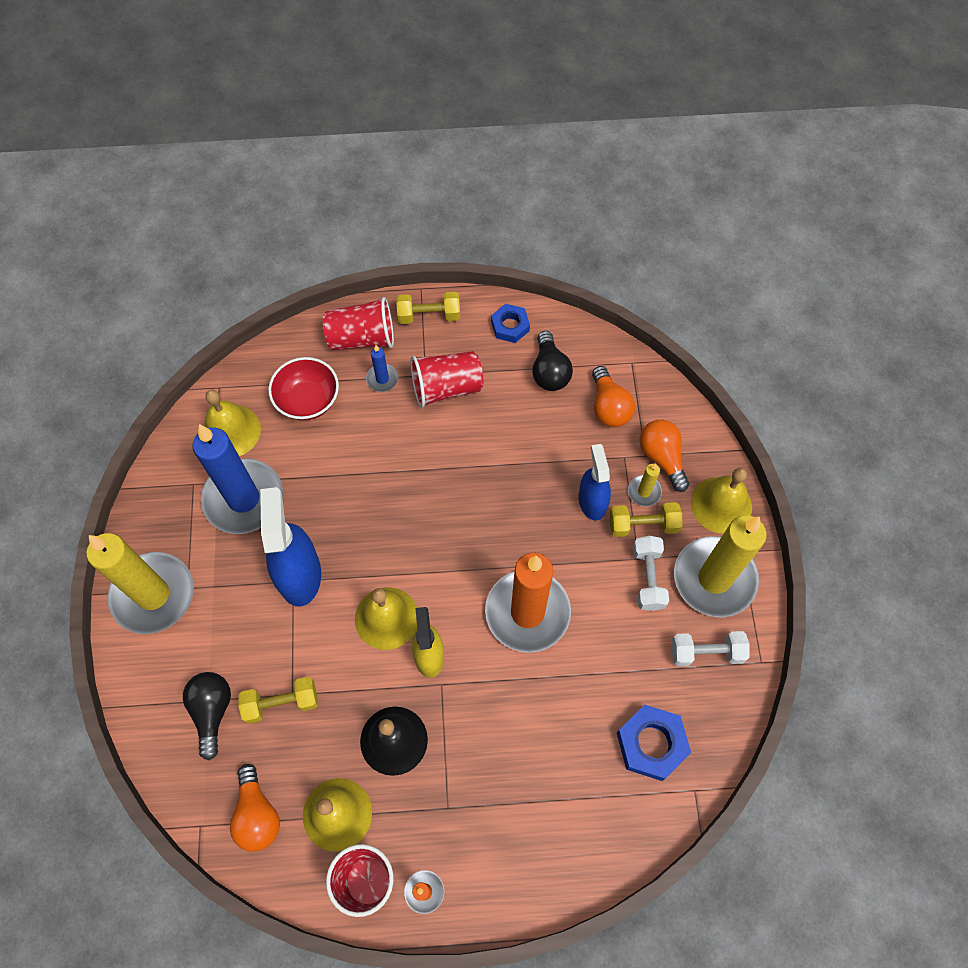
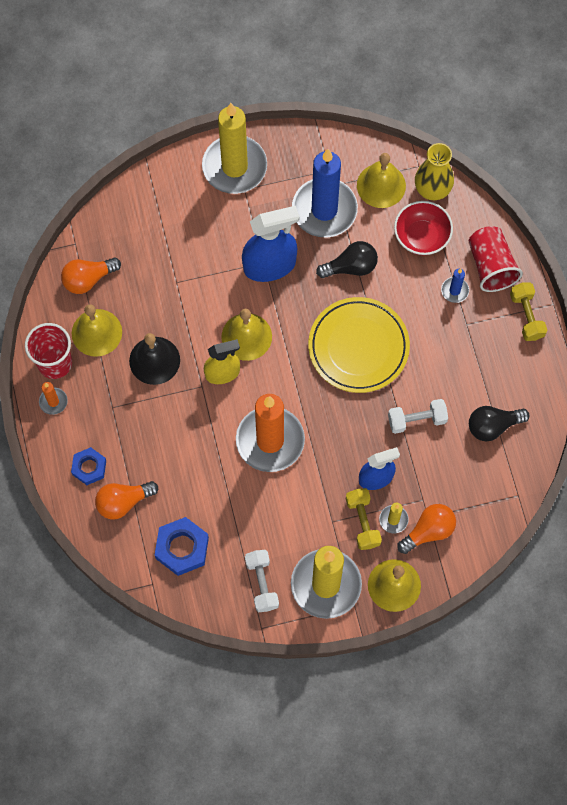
camera: 80 degrees right, 5 degrees up
black light bulb [183,672,231,760] -> black light bulb moved to [316,241,378,278]
yellow dumbbell [238,677,318,724] -> none
red cup [411,351,483,408] -> none
blue nut [491,304,530,343] -> blue nut moved to [71,447,106,485]
orange light bulb [592,366,635,427] -> orange light bulb moved to [95,481,158,519]
white dumbbell [633,536,669,611] -> white dumbbell moved to [388,399,448,434]
none -> yellow plate [308,297,410,393]
none -> yellow vase [415,143,454,200]

